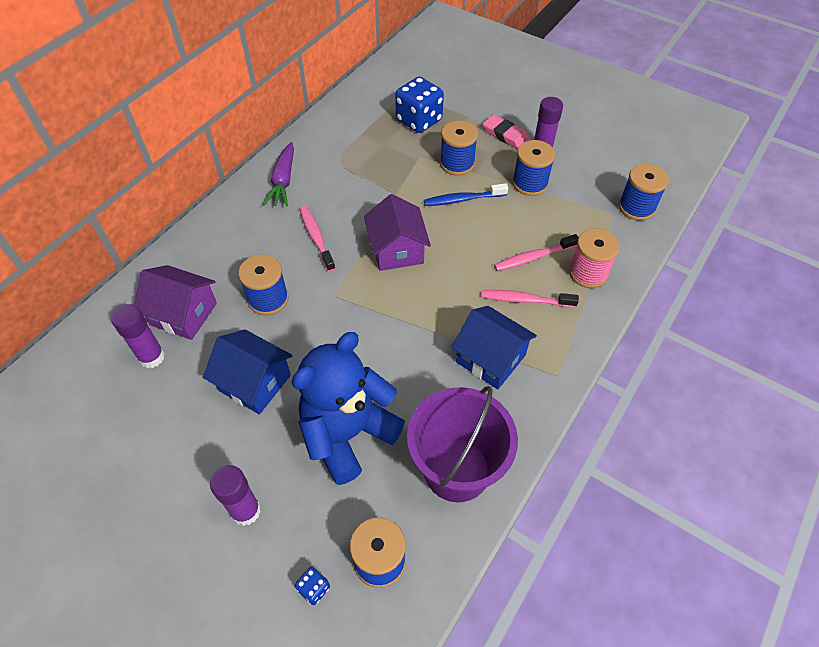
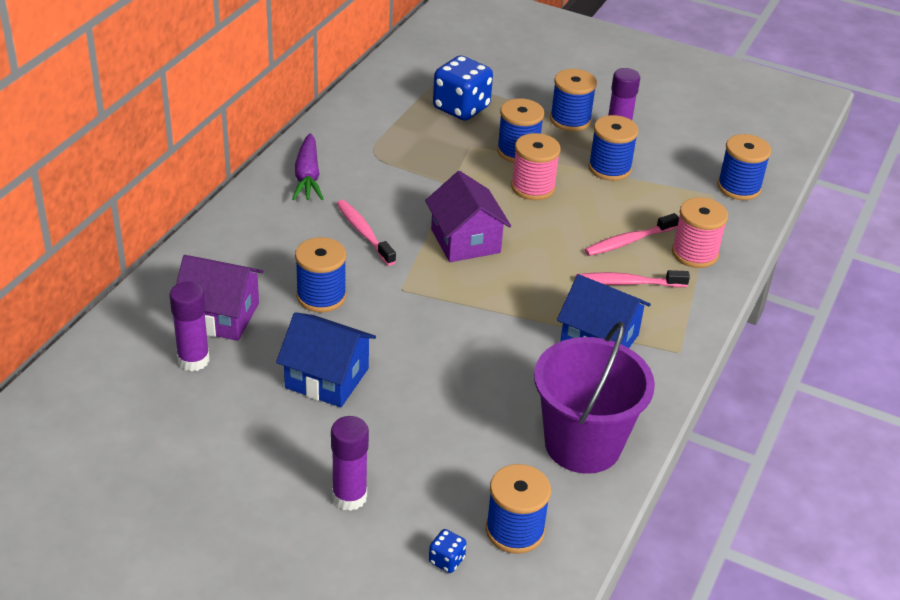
camera: 10 degrees left, 15 degrees down
blue teddy bear [292,332,405,485] -> none
blue toothbrush [424,183,508,206] -> pink spool [511,133,561,200]
pink eraser [483,114,530,149] -> blue spool [550,69,597,131]

